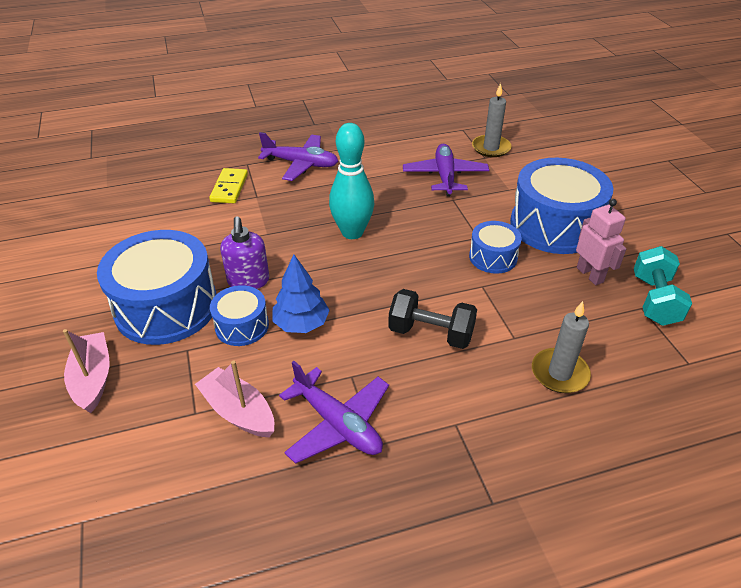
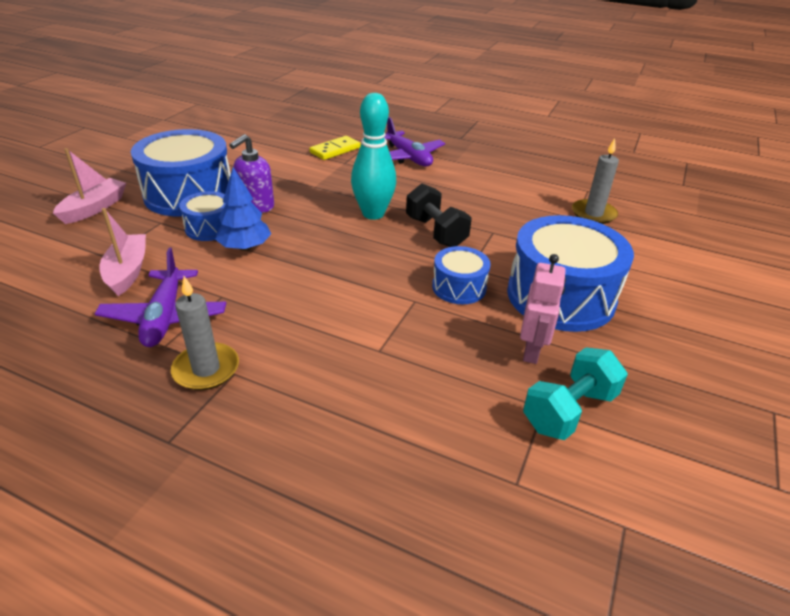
camera: 40 degrees right, 5 degrees down
black dumbbell [388,289,477,349] -> black dumbbell moved to [406,183,472,247]
purple plane [403,144,489,197] -> none
grey candle [532,301,591,393] -> grey candle moved to [171,276,239,390]

